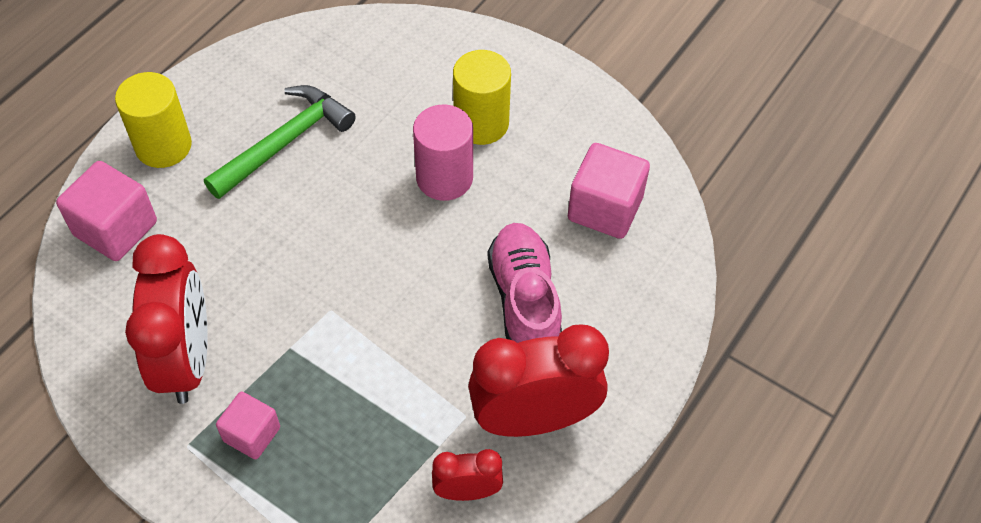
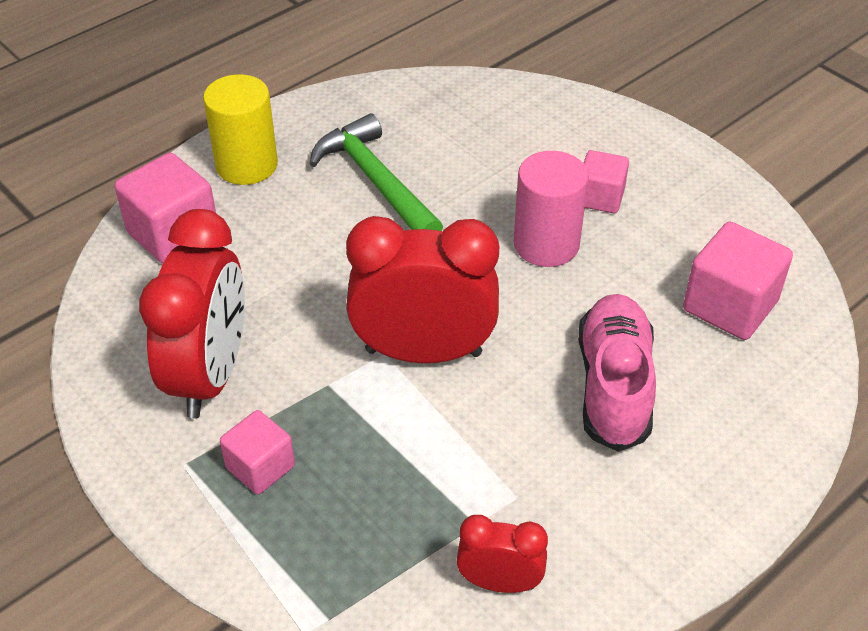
camera: 15 degrees right, 10 degrees down
green hammer [204,85,356,199] -> green hammer turned 90 degrees counterclockwise [309,113,443,231]
yellow cylinder [453,50,511,145] -> pink cube [583,150,629,213]
red clock [468,324,609,437] -> red clock moved to [346,216,499,363]

